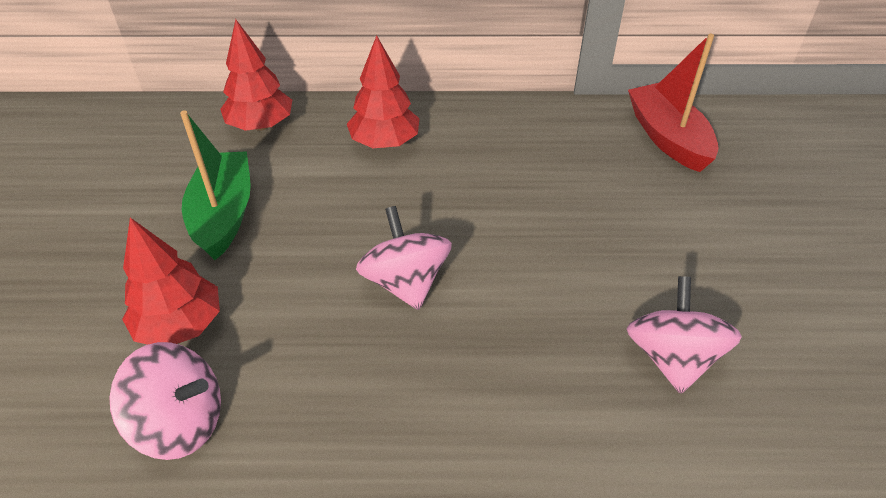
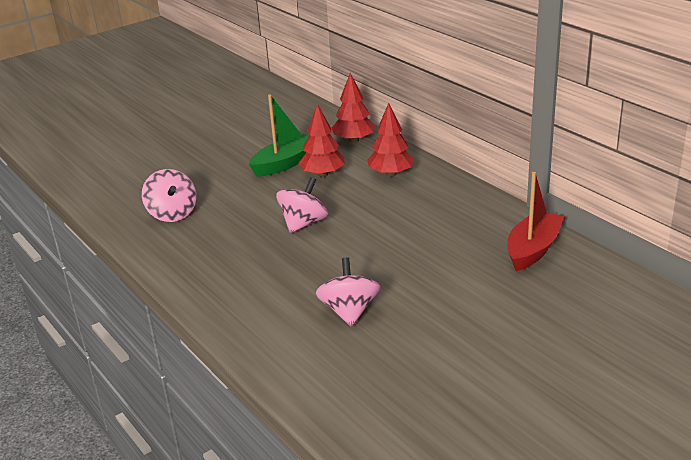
camera: 55 degrees right, 15 degrees down
red tree [122,218,220,345] -> red tree moved to [298,104,345,177]
pink spinning top [627,276,742,394] -> pink spinning top turned 60 degrees counterclockwise [316,257,381,327]

